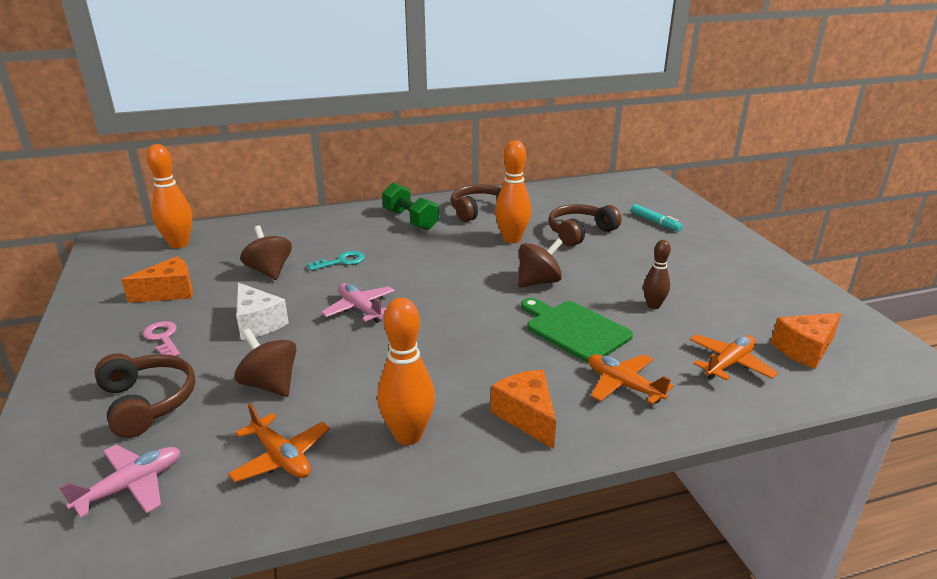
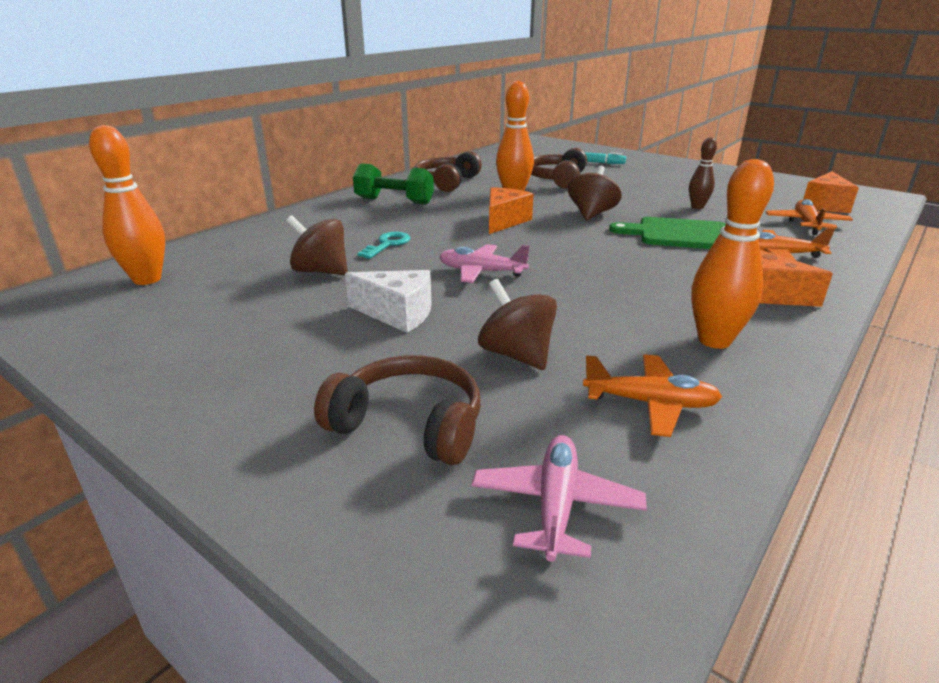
camera: 35 degrees left, 0 degrees up
orange cheese [121,256,193,303] -> orange cheese moved to [489,187,533,234]
pink key [143,321,180,356] -> none
brown spinning top [234,329,297,397] -> brown spinning top turned 45 degrees clockwise [478,279,557,370]

